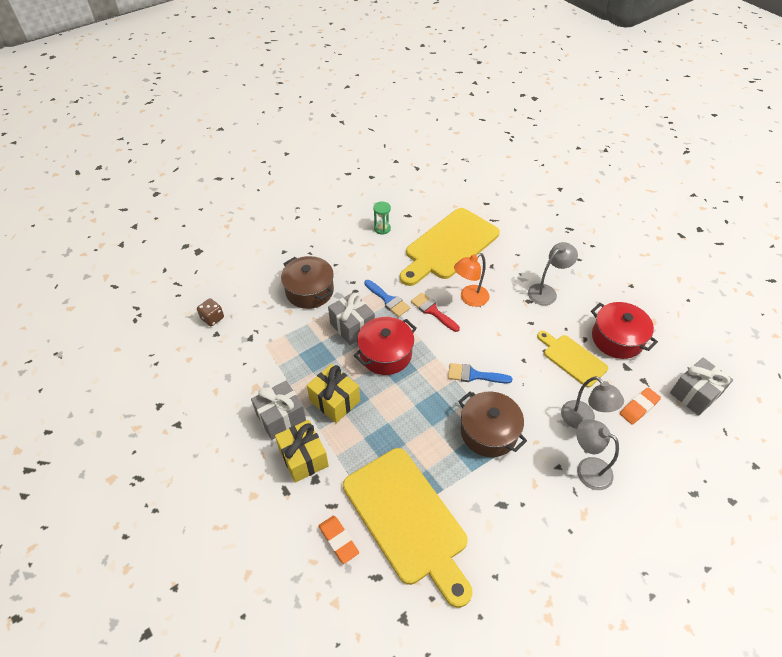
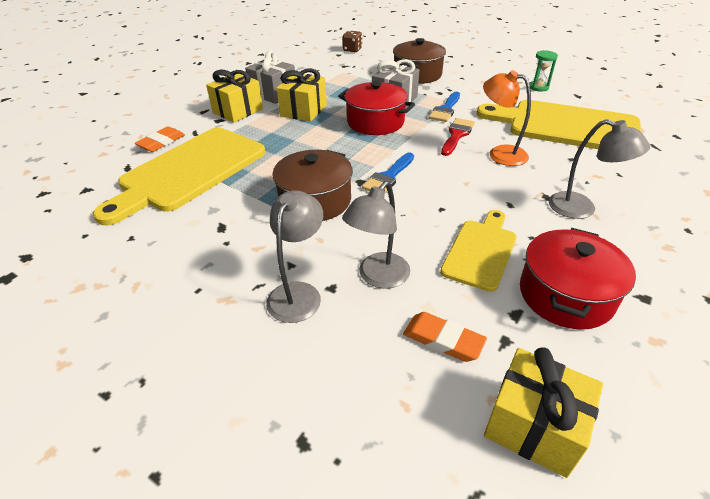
camera: 70 degrees right, 10 degrees down
blue brush [448,363,512,383] -> blue brush turned 135 degrees counterclockwise [362,152,414,192]
grey gift [670,358,733,416] -> yellow gift [484,347,603,478]

